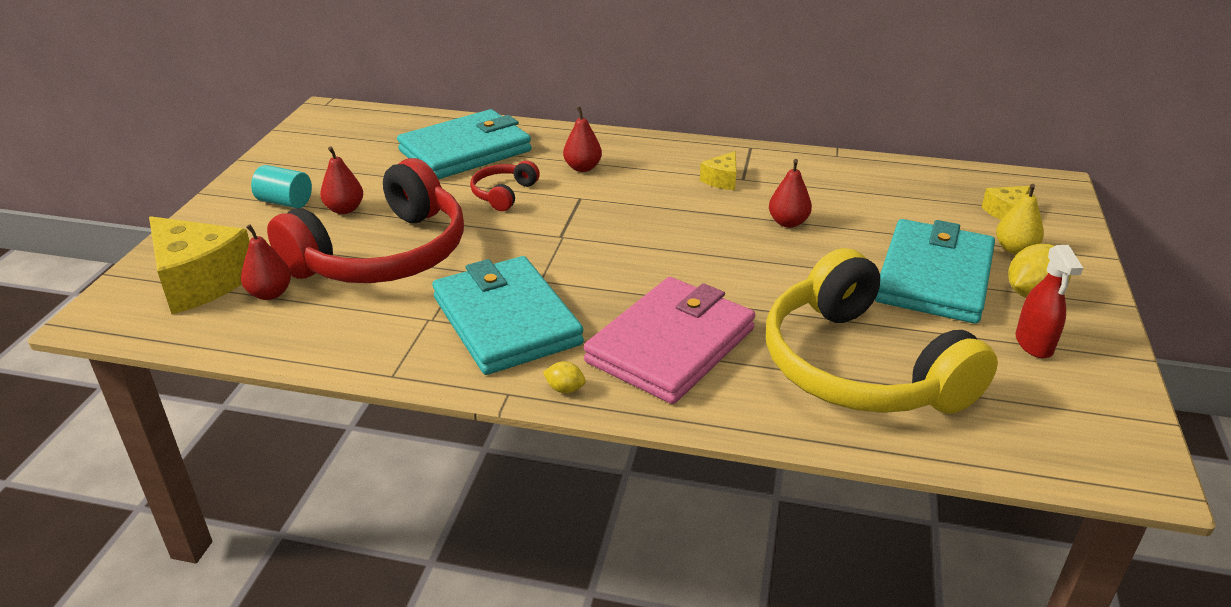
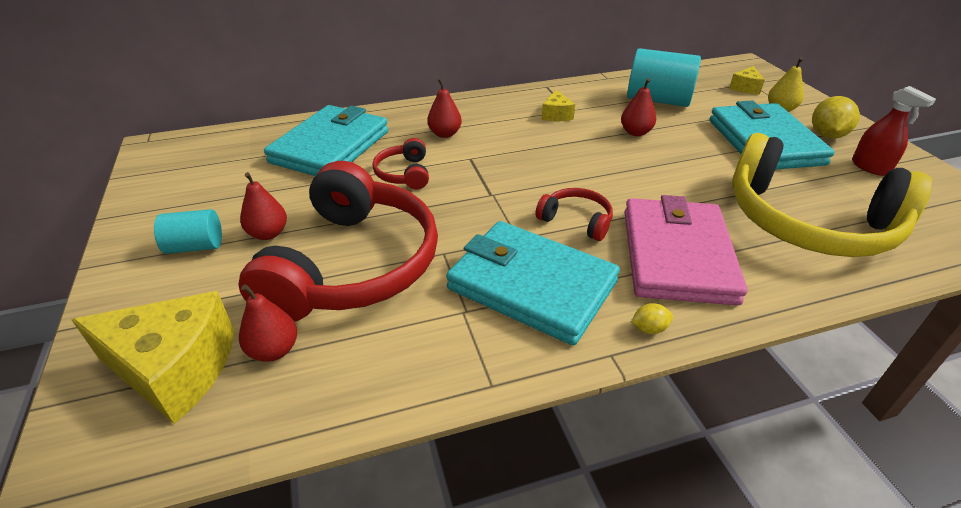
camera: 30 degrees left, 5 degrees up
none -> red headphones [536,188,613,241]
none -> turquoise cylinder [627,48,701,107]

